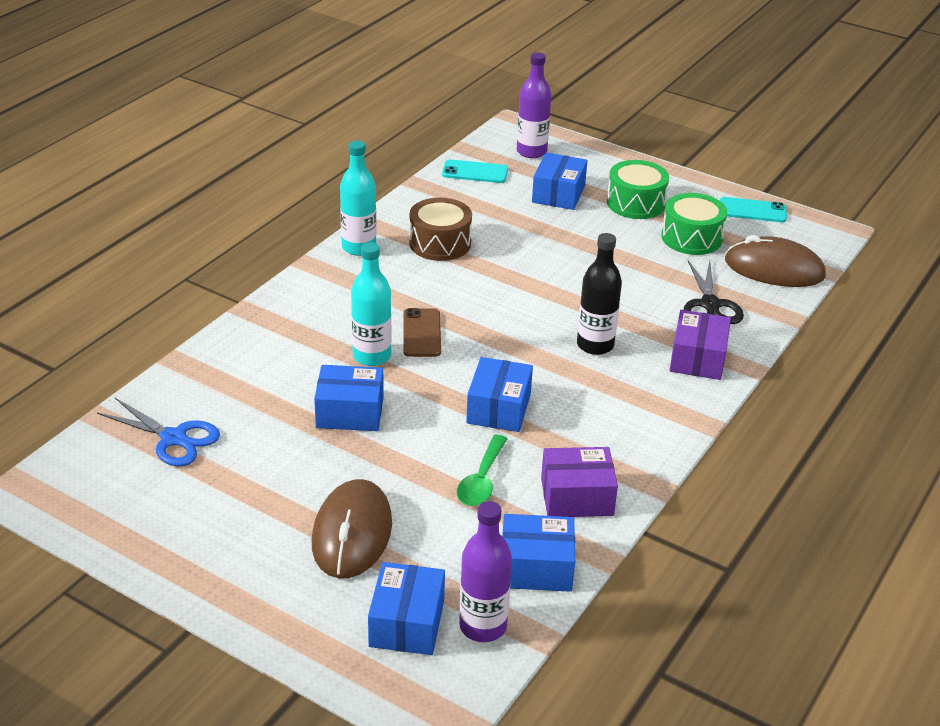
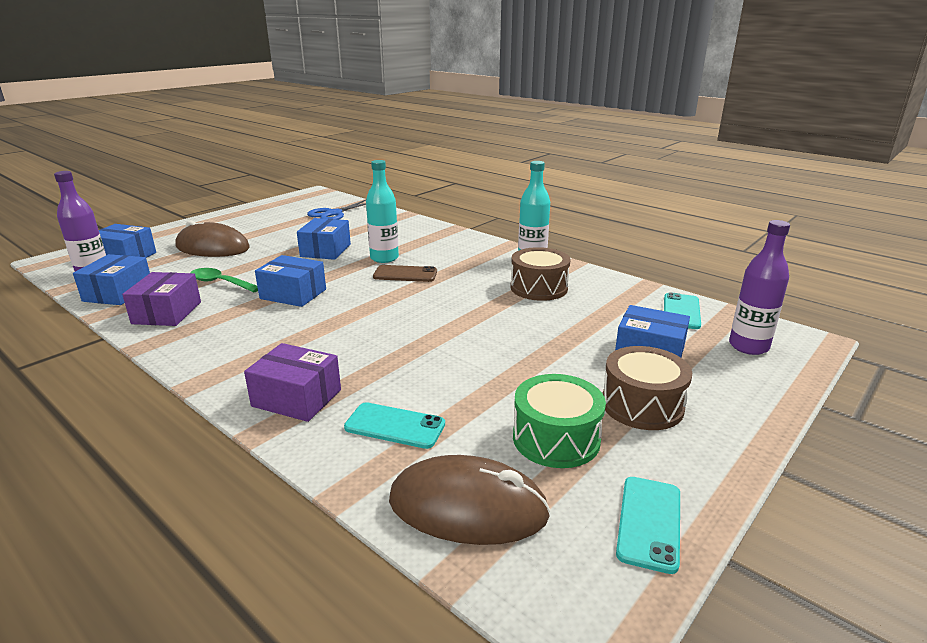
camera: 100 degrees right, 10 degrees down
black bottle [577,233,622,355] -> none
green drum [607,160,669,219] -> brown drum [603,346,692,430]
black scissors [684,260,744,324] -> turquoise phone [344,402,445,449]
brown mouse [725,235,826,287] -> brown mouse turned 75 degrees clockwise [389,455,551,545]

